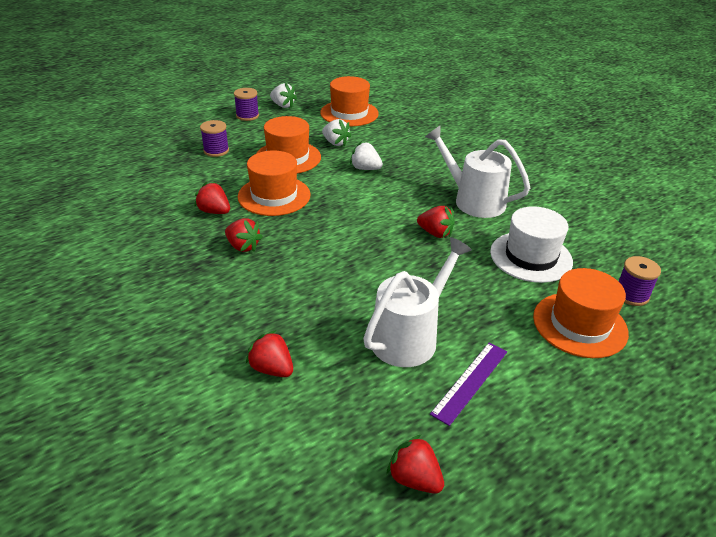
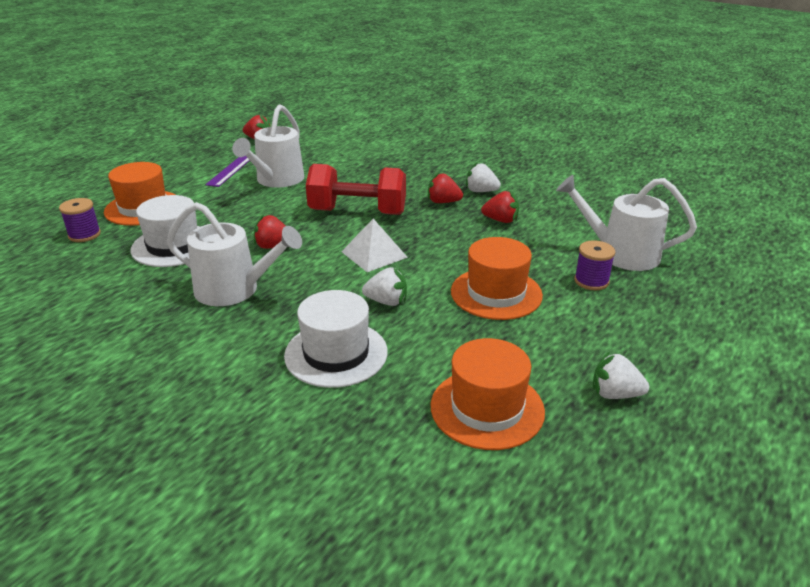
camera: 160 degrees right, 5 degrees down
purple spool [234,88,259,121] -> none
orange hat [238,151,311,216] -> none
red strawberry [246,330,293,377] -> none
white strawberry [322,119,351,147] -> white strawberry moved to [466,162,501,192]
none -> white hat [284,290,388,388]
none -> red dumbbell [306,164,406,215]
none -> white pyramid [341,219,408,272]
none -> white watering can [556,175,697,271]

